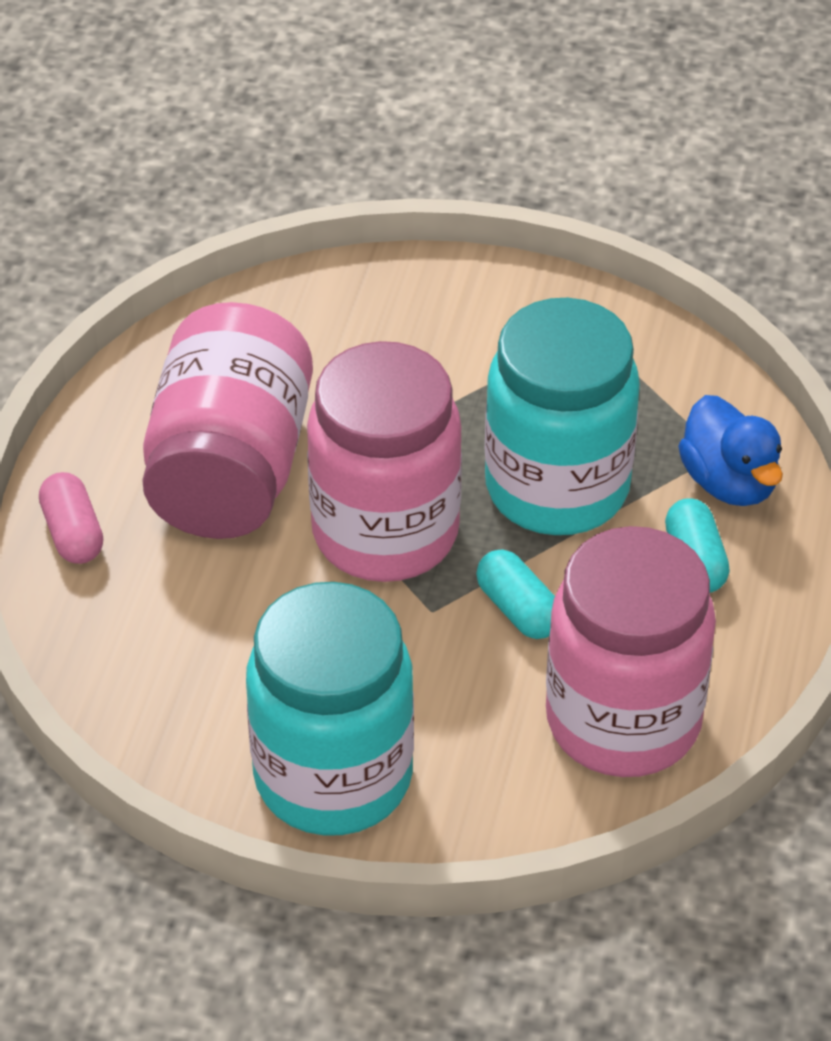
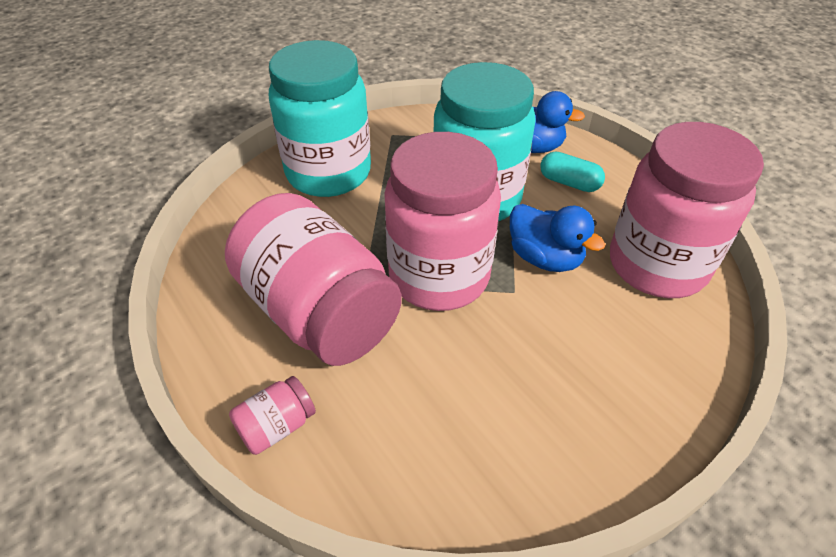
camera: 50 degrees left, 0 degrees up
pink capsule [39,472,103,564] -> pink jar [229,376,316,455]
turquoise jar [246,582,414,835] -> turquoise jar moved to [269,40,371,197]
turquoise capsule [476,549,555,639] -> blue duck [510,204,606,272]

